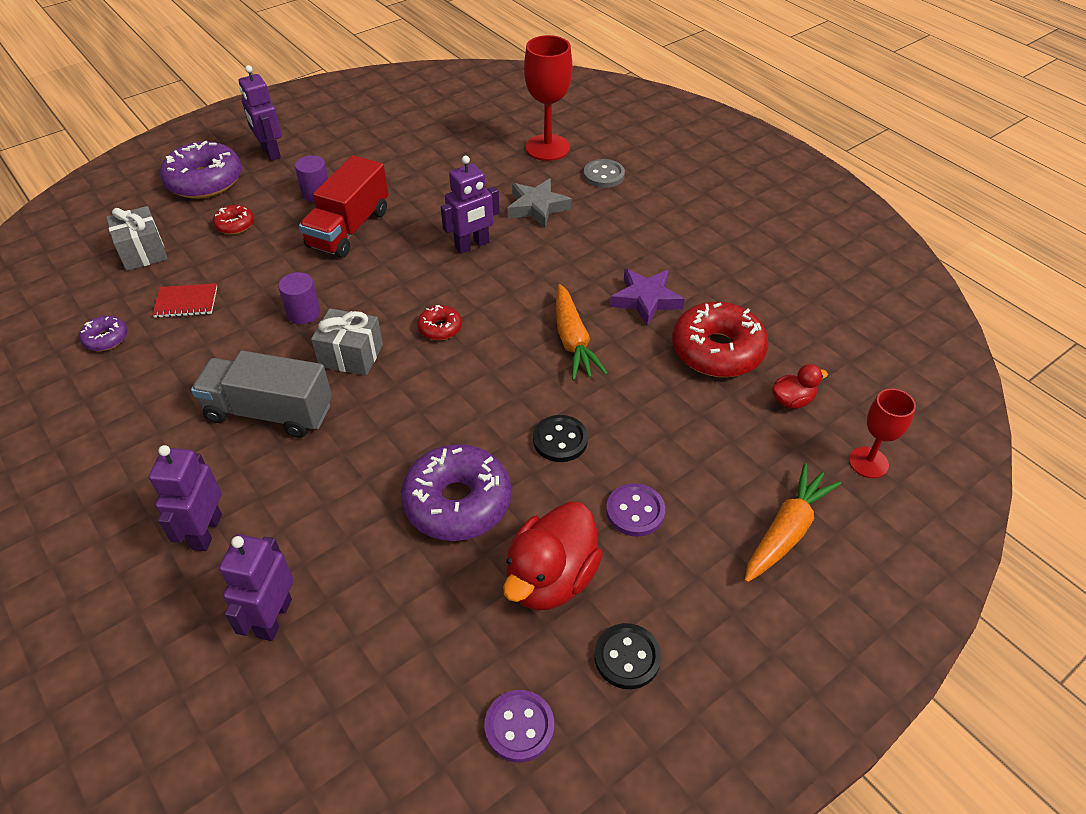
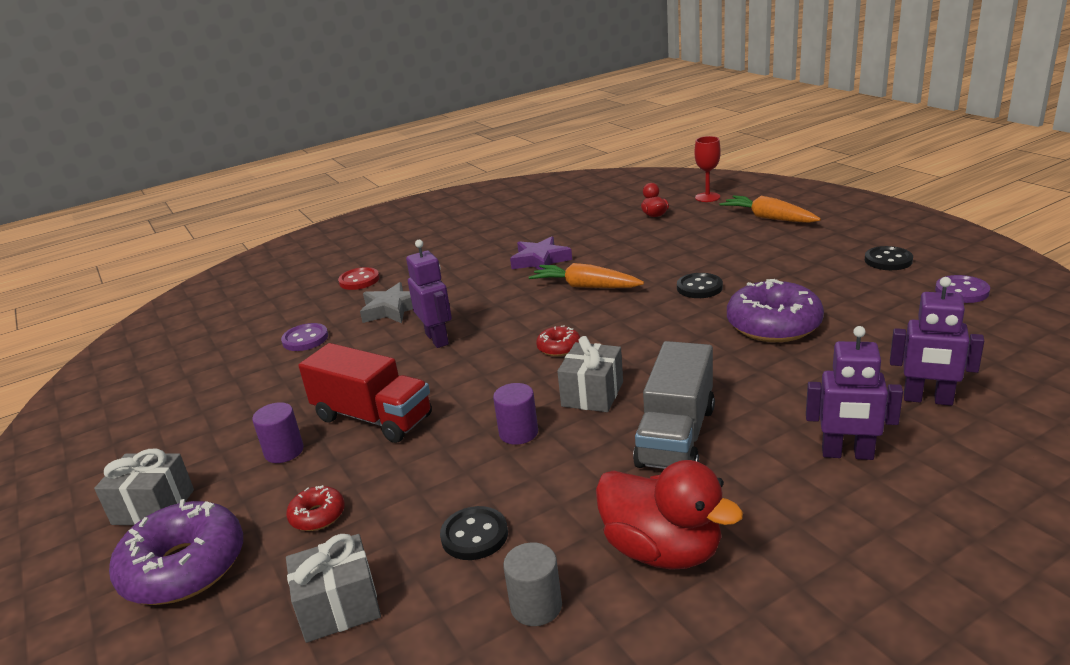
camera: 80 degrees left, 20 degrees down
purple donut [79,316,127,351] -> grey cylinder [503,542,562,626]
red notebook [152,283,217,318] -> black button [440,506,508,560]
purple robot [239,65,282,161] -> grey gift [94,449,194,525]
red duck [503,502,603,610] -> red duck moved to [596,460,743,570]
red goblet [524,35,572,161] -> none
orange carrot [556,284,608,380] -> orange carrot turned 150 degrees counterclockwise [529,263,644,288]
grey button [584,159,625,188] -> red button [338,267,380,290]
purple button [606,483,665,537] -> purple button moved to [281,323,328,351]
red donut [672,302,769,377] -> none

